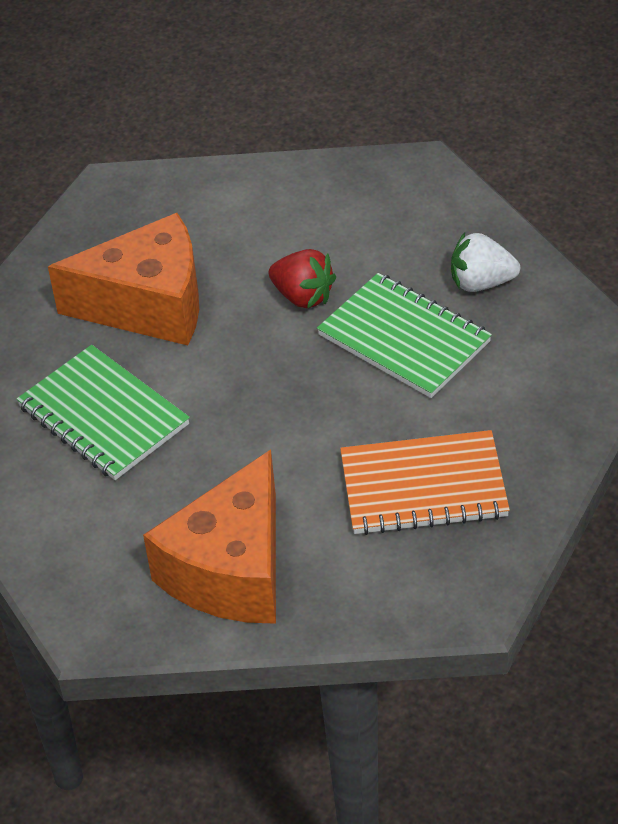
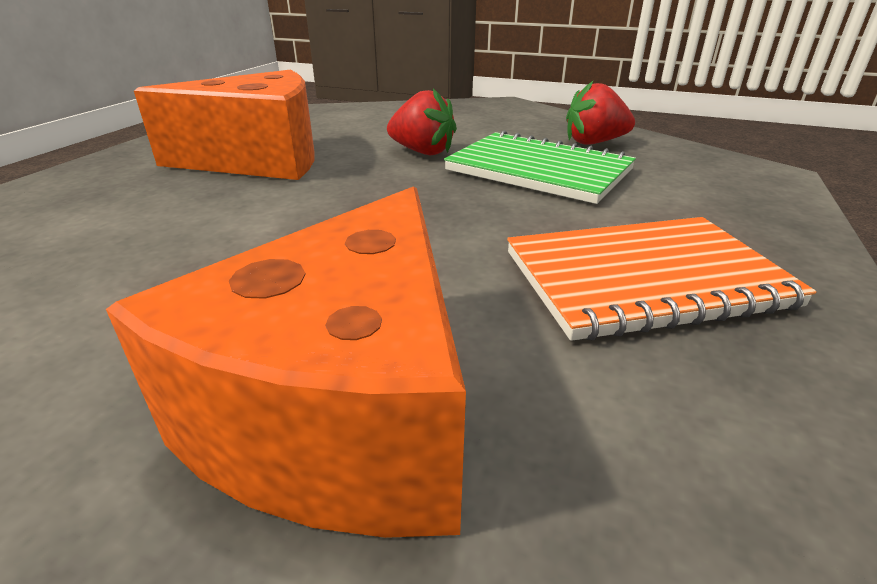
camera: 10 degrees left, 15 degrees down
green notebook [17,345,190,480] -> none
white strawberry [451,232,520,292] -> red strawberry [566,81,635,145]

